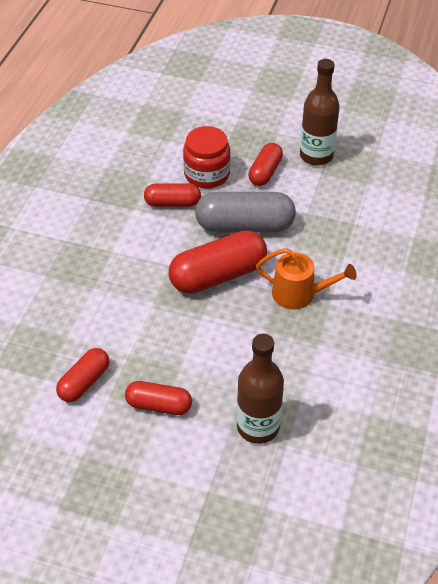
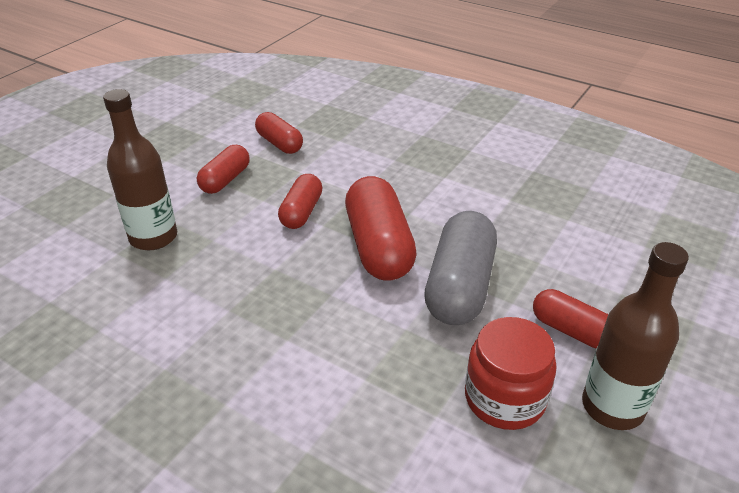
camera: 105 degrees right, 10 degrees down
red capsule [144,184,201,207] -> red capsule moved to [278,174,322,229]
red jar [183,126,231,188] -> red jar moved to [465,317,557,430]
orange watering can [256,248,357,310] -> none

